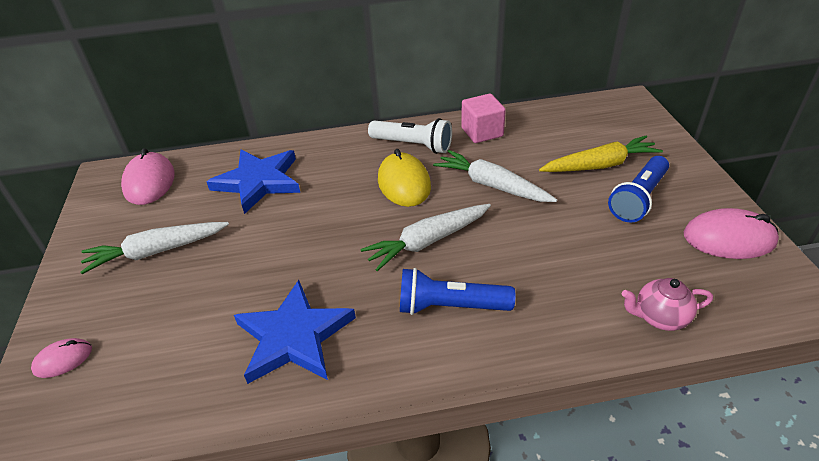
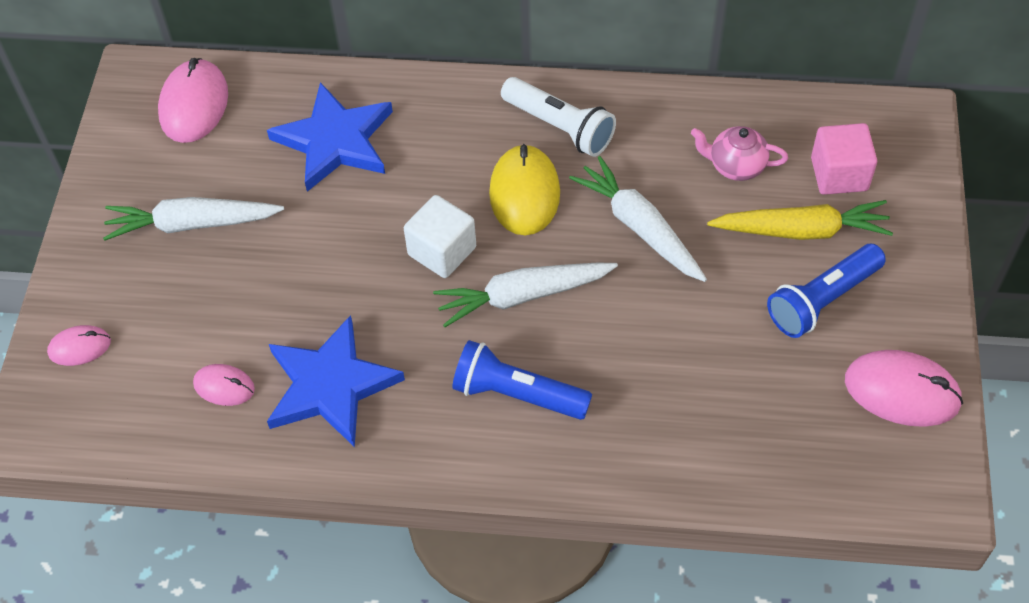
camera: 15 degrees right, 15 degrees up
pink cube [461,94,506,143] -> pink cube moved to [811,123,877,195]
pink teapot [622,278,713,331] -> pink teapot moved to [691,126,788,181]
none -> pink mouse [193,364,255,406]
none -> white cube [404,195,476,278]

